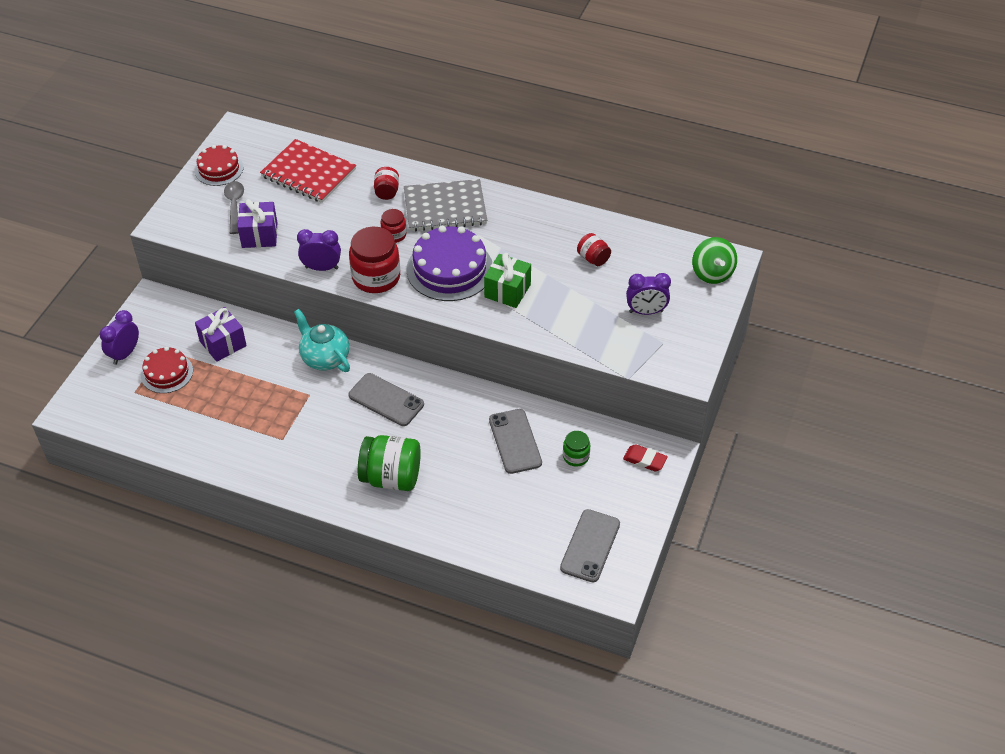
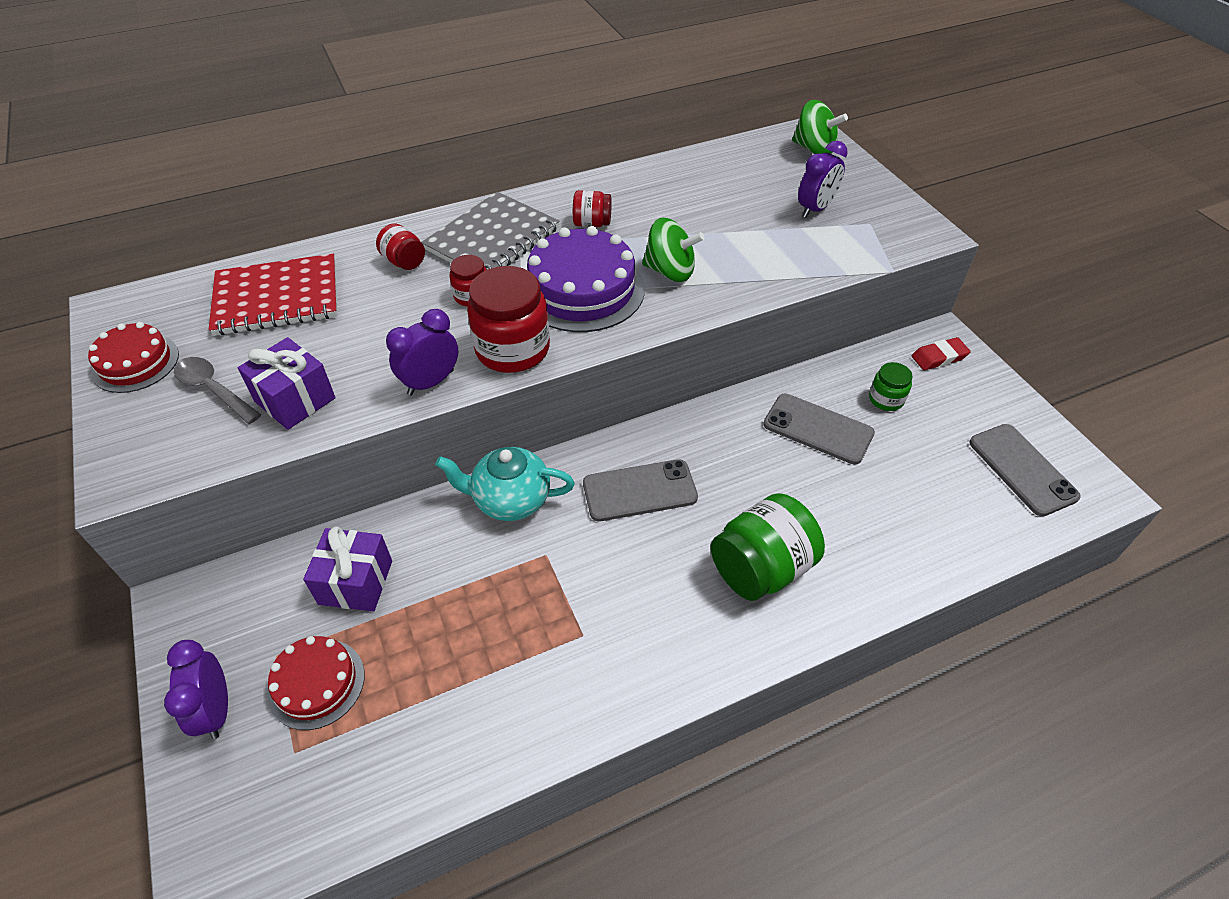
camera: 45 degrees left, 0 degrees up
green gift [484,253,531,308] -> green spinning top [642,218,704,282]
red jar [577,233,611,266] -> red jar moved to [573,190,612,227]

